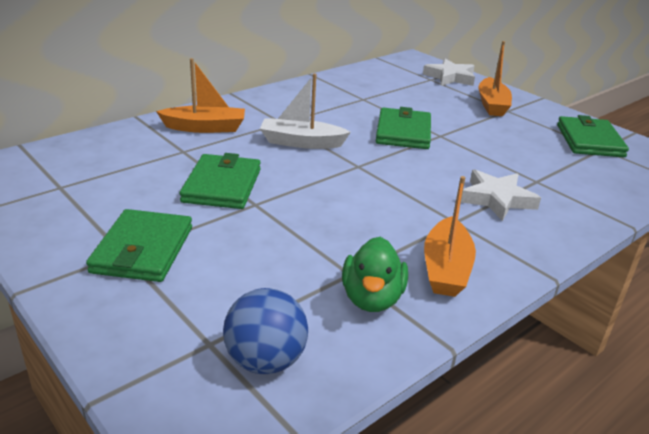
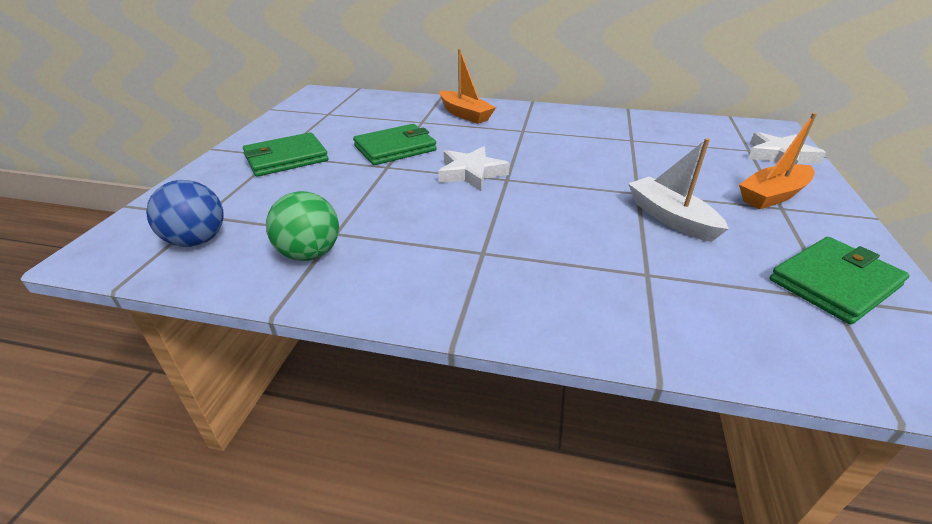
camera: 55 degrees right, 5 degrees up
white boat [260,73,351,149] -> white boat moved to [628,138,729,242]
green duck [342,237,408,312] -> green ball [266,191,339,261]
green wallet [376,107,431,149] -> none
orange boat [424,176,476,297] -> none
white star [461,170,541,221] -> white star moved to [438,146,510,191]

